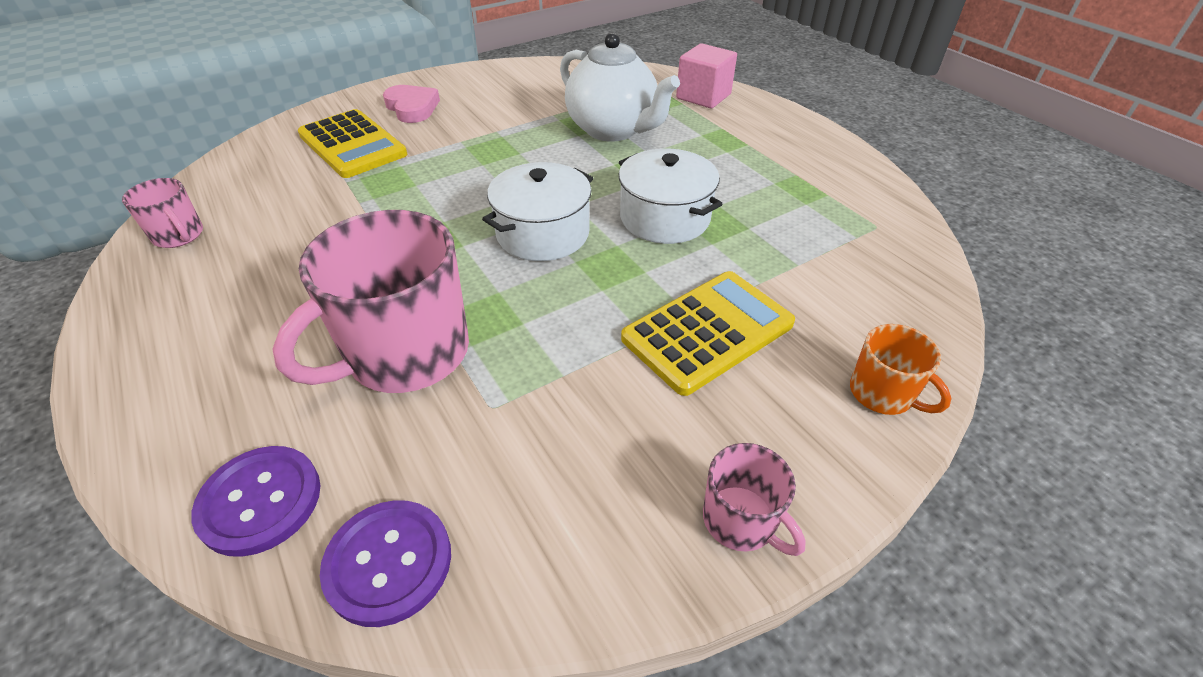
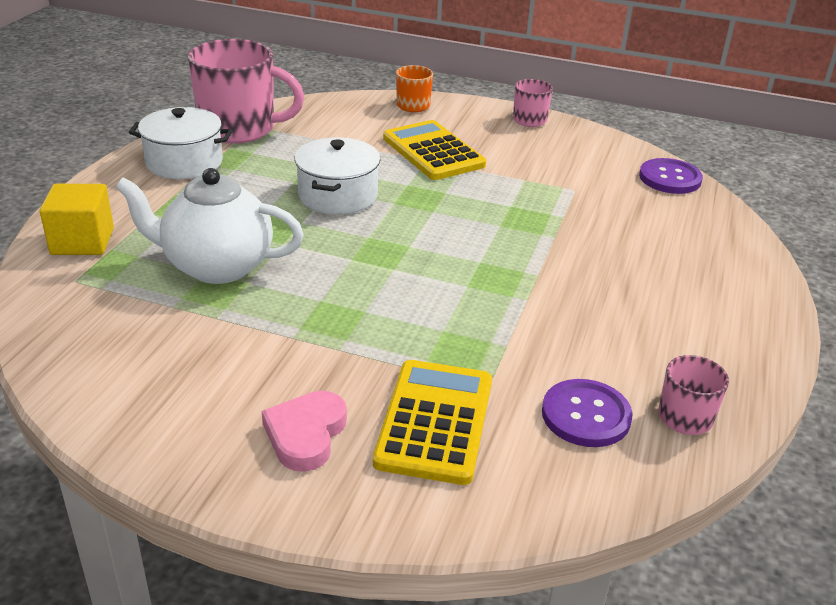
camera: 130 degrees left, 10 degrees down
purple button [191,446,320,557] -> purple button moved to [542,379,633,447]
pink mug [272,210,469,393] -> pink mug moved to [188,39,304,144]
white pot [482,162,593,261] -> white pot moved to [129,107,232,179]
white teapot [560,33,680,142] -> white teapot turned 90 degrees counterclockwise [115,168,304,284]
yellow calculator [621,271,795,396] -> yellow calculator turned 45 degrees clockwise [383,120,486,180]
pink cube [676,43,737,109] -> yellow cube [40,184,114,255]

